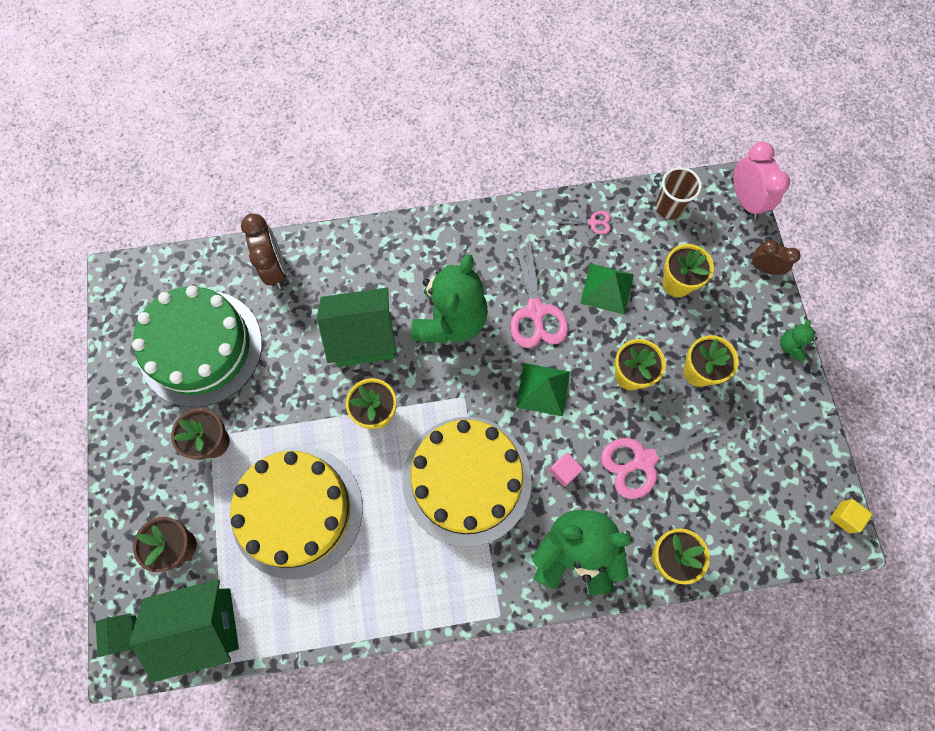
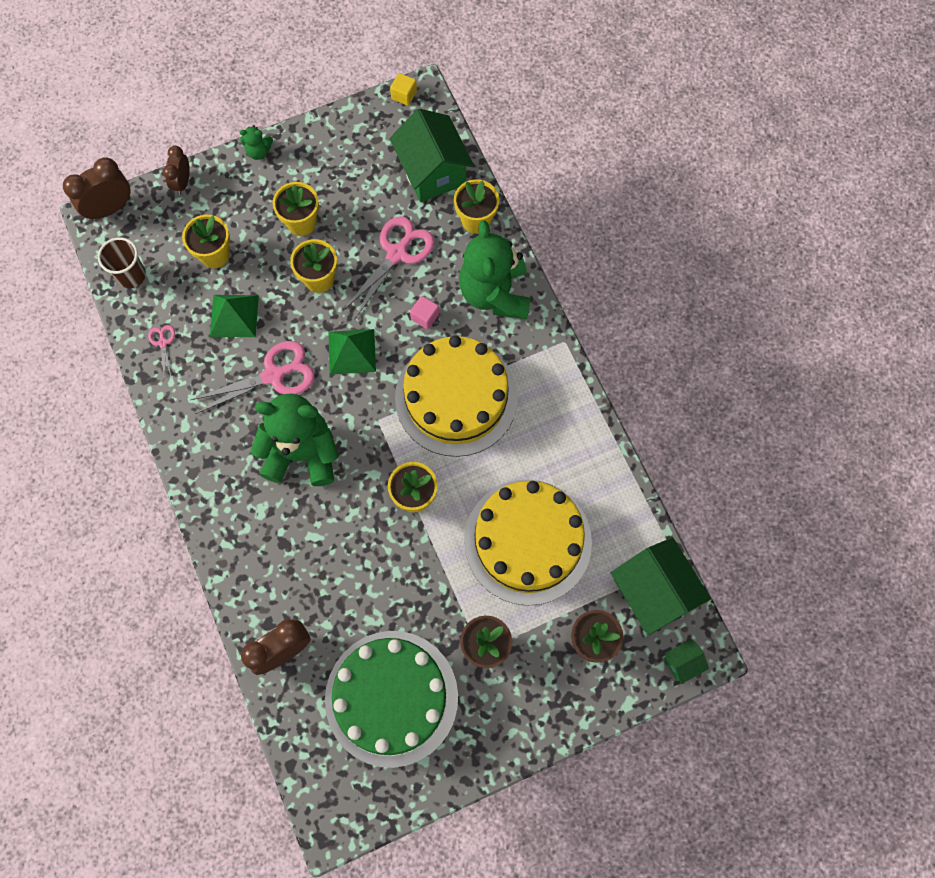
camera: 105 degrees left, 0 degrees up
green house [317,288,397,367] -> green house moved to [390,108,474,202]
pink scissors [601,415,724,499] -> pink scissors turned 105 degrees counterclockwise [343,216,435,319]
pink clock [734,142,790,219] -> brown clock [63,157,131,220]

